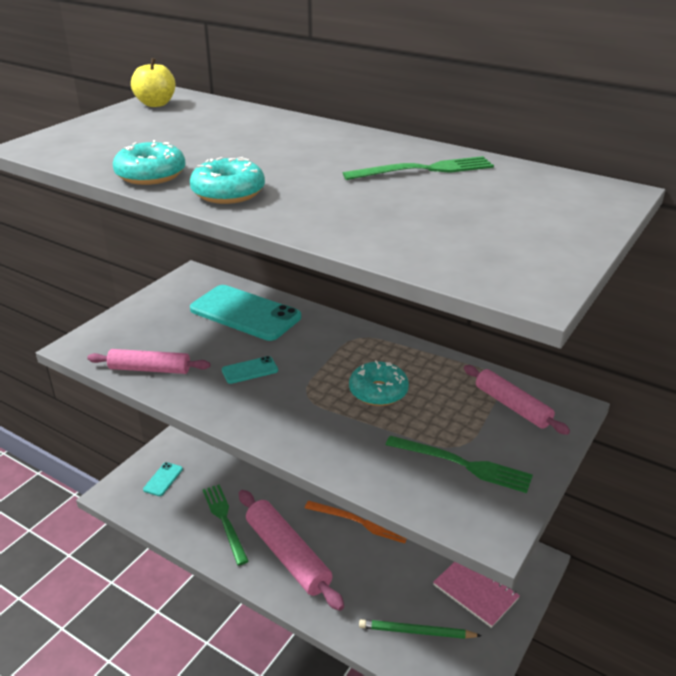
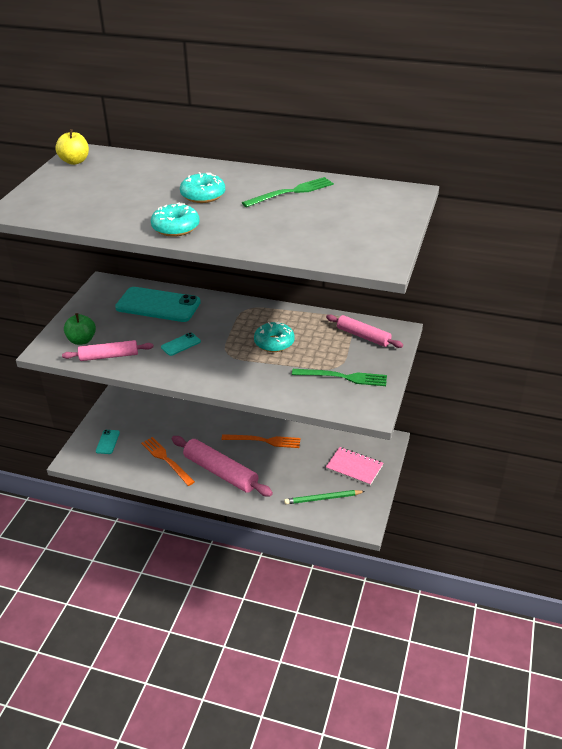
camera: 15 degrees left, 5 degrees up
turquoise donut [113,140,186,185] -> turquoise donut moved to [180,172,225,203]
green fork [202,485,249,566] -> orange fork [141,437,195,486]
none -> green apple [64,313,96,345]

